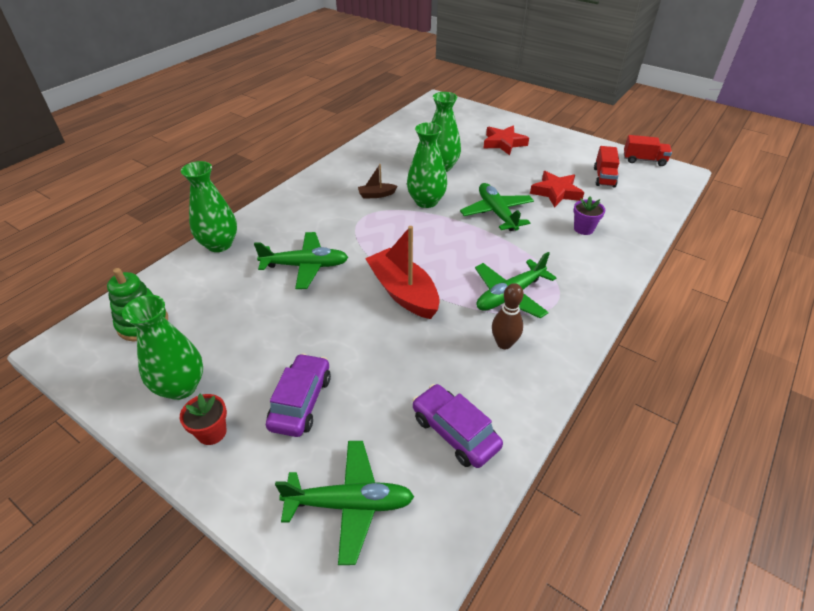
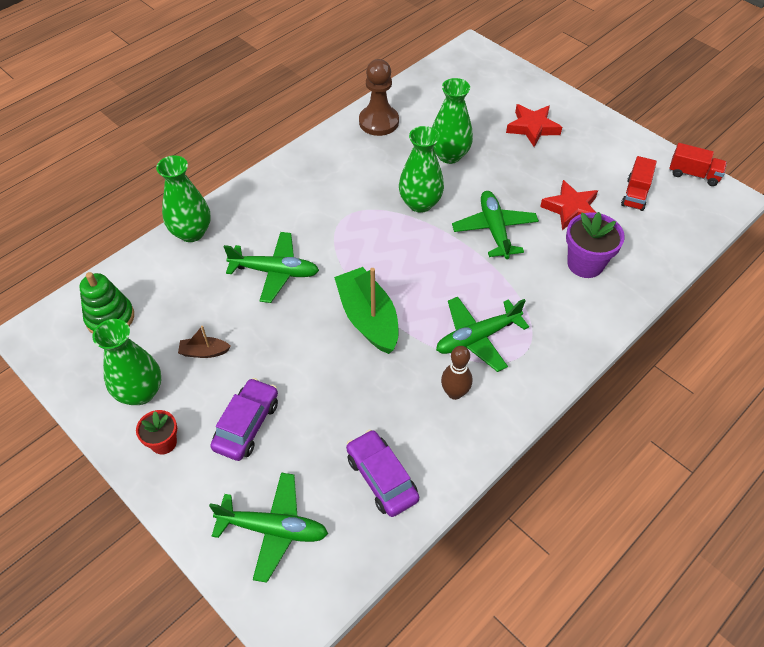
camera: 10 degrees right, 10 degrees up
brown boat [358,164,397,199] -> brown boat moved to [178,326,231,358]
red boat [365,226,440,319] -> green boat [334,267,399,354]
purple flower pot [573,196,605,235] -> purple flower pot [566,212,625,278], size x1.64
none -> brown pawn [359,59,399,136]

